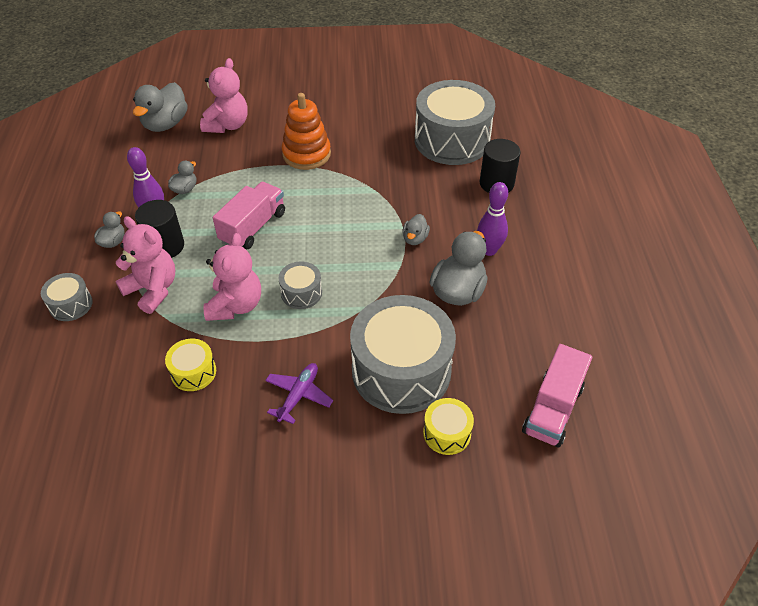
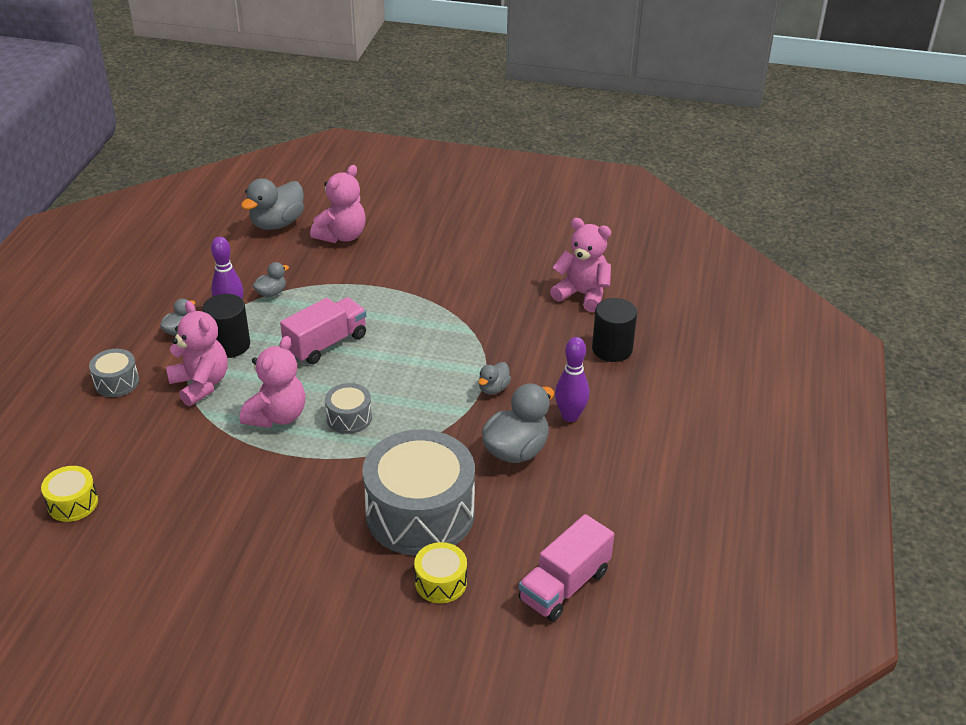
camera: 15 degrees right, 10 degrees down
yellow drum [165,339,216,391] -> yellow drum moved to [41,466,98,522]
purple plane [265,363,333,424] -> none
orange stacking toy [282,93,331,170] -> none
grey drum [415,80,495,165] -> pink teddy bear [550,218,611,312]

